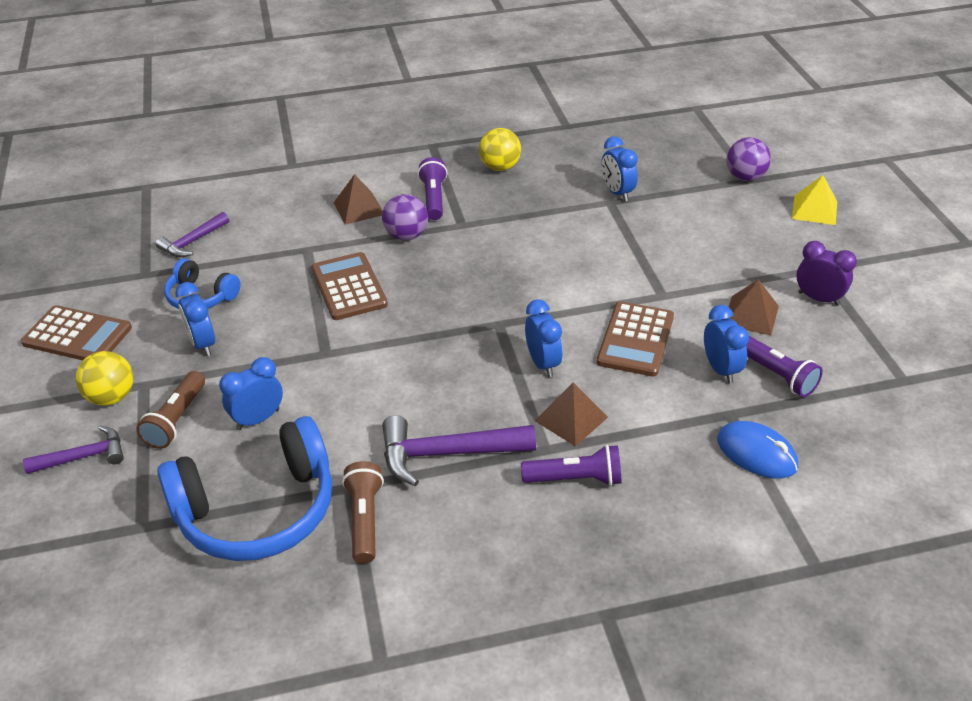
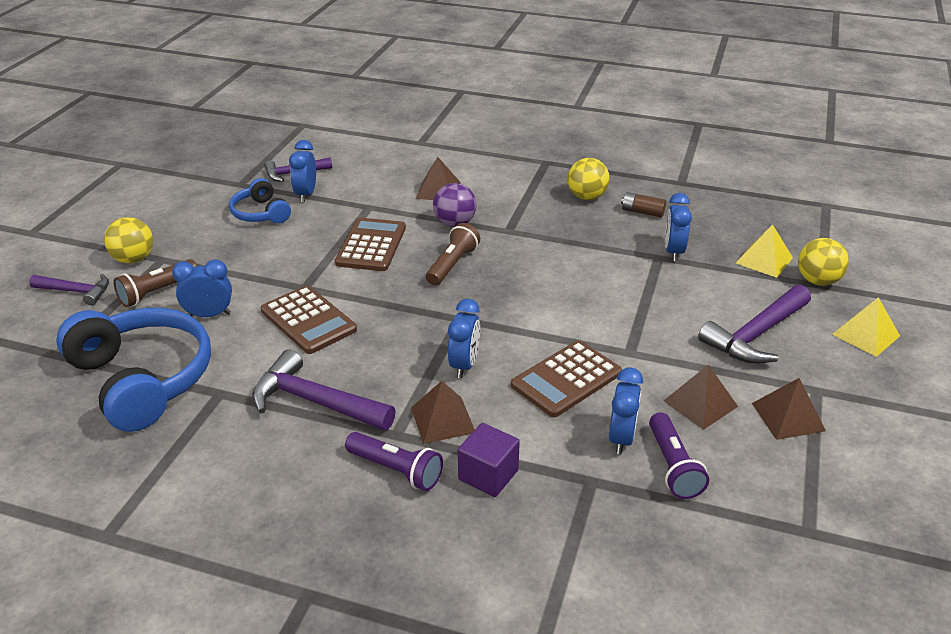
camera: 30 degrees right, 5 degrees down
brown calculator [21,305,132,360] -> brown calculator moved to [261,285,357,354]
blue headphones [157,416,332,561] -> blue headphones turned 135 degrees counterclockwise [56,308,211,432]
blue clock [175,282,215,356] -> blue clock moved to [289,140,316,203]
brown flashlight [342,461,384,564] -> brown flashlight moved to [426,223,480,285]
purple flashlight [418,157,448,220] -> none
blue mouse [717,421,798,478] -> none
purple ball [726,137,771,181] -> yellow ball [798,238,849,286]
purple clock [796,241,857,306] -> brown pyramid [752,378,826,440]
none -> purple cube [458,423,520,497]
none -> brown battery [621,192,666,217]
none -> purple hammer [698,284,811,364]
none -> yellow pyramid [736,224,793,278]

